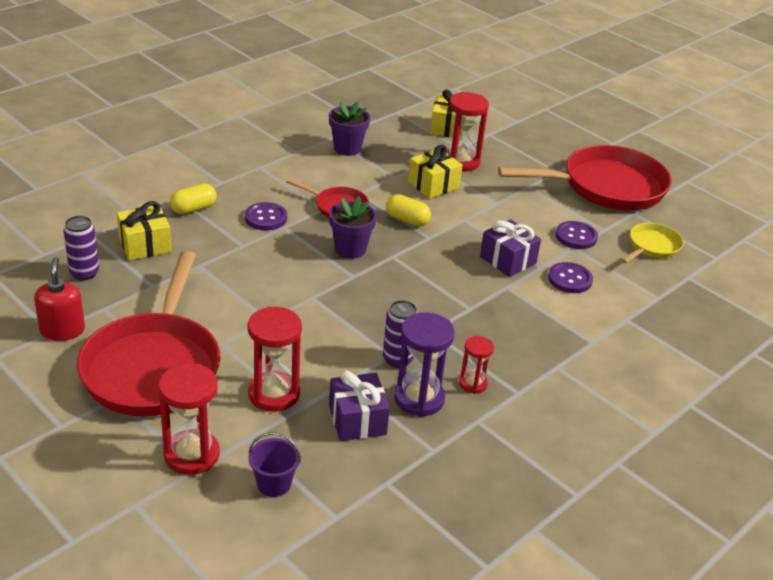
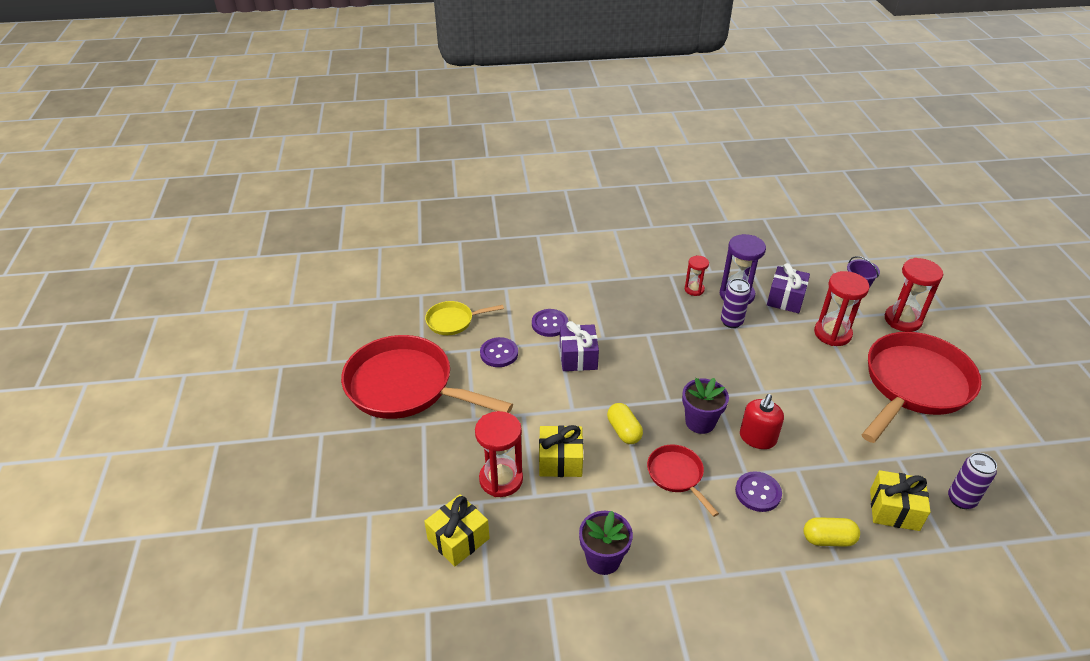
camera: 140 degrees left, 5 degrees up
red soap dispenser [34,257,85,341] -> red soap dispenser moved to [740,394,784,449]

